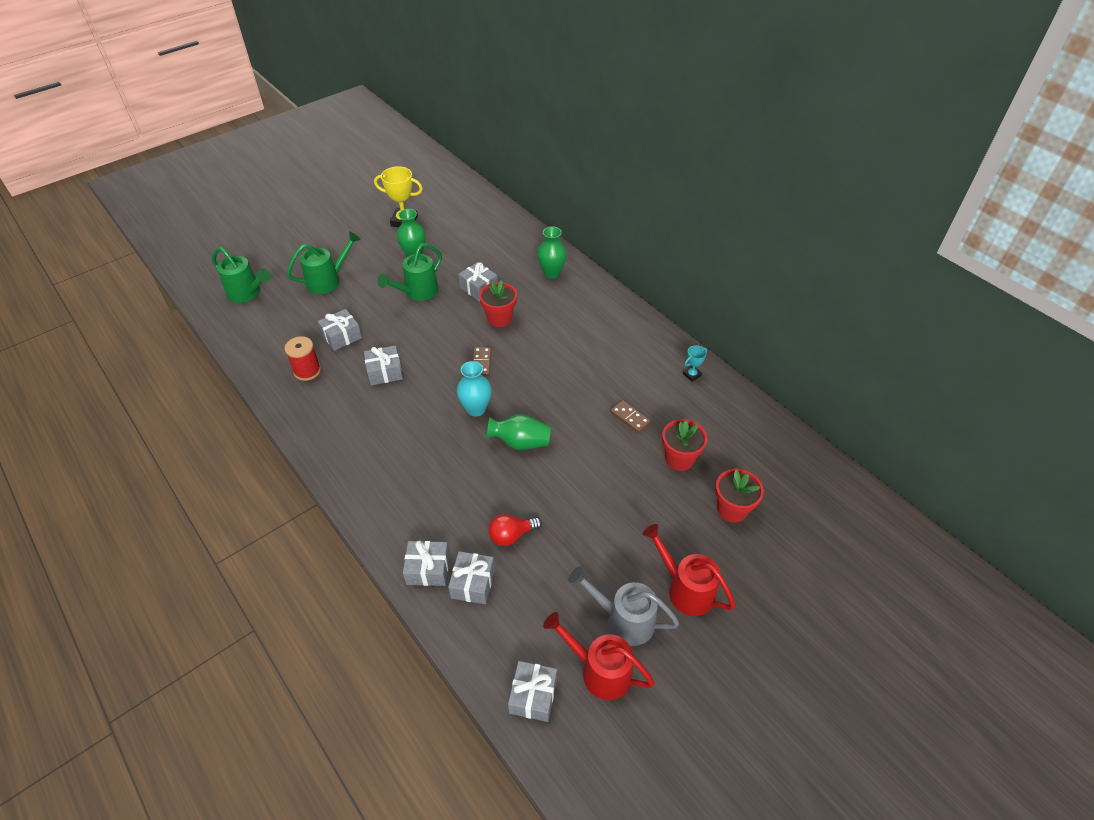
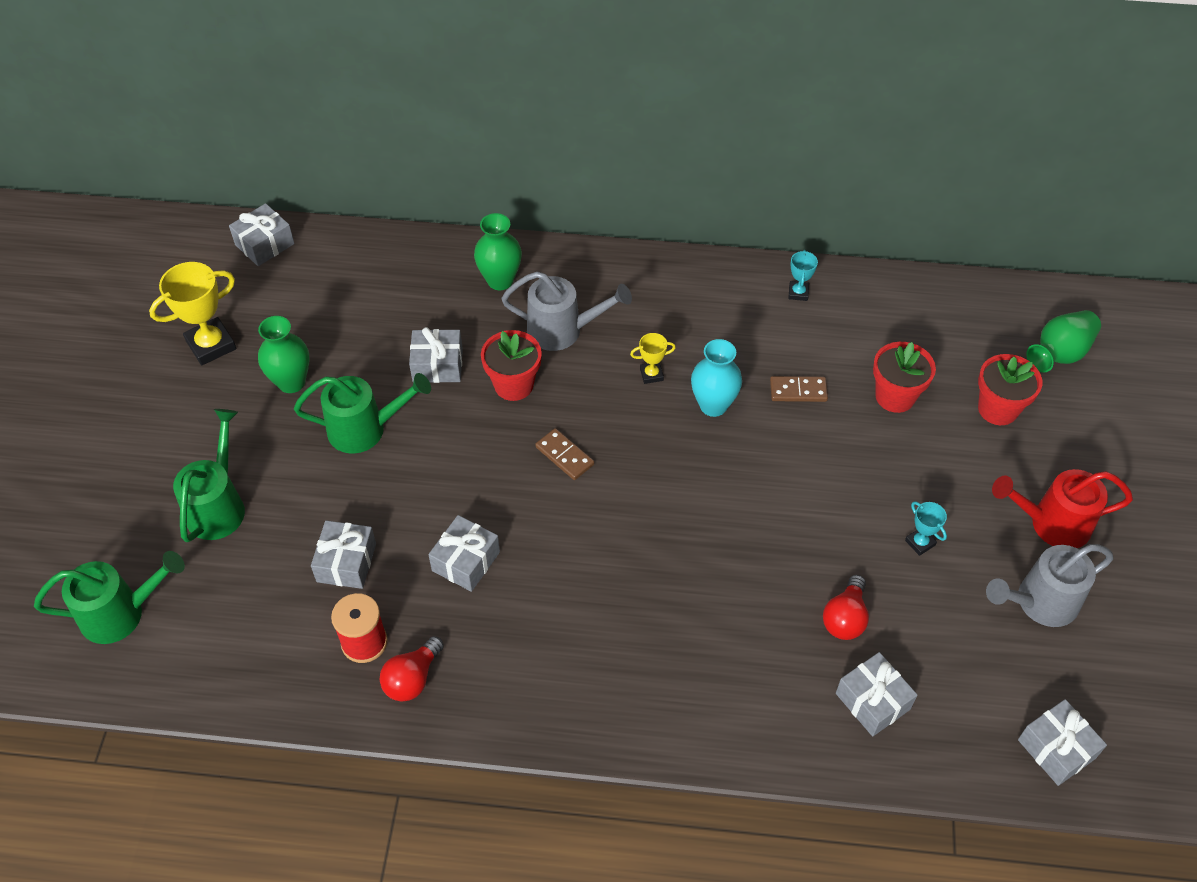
camera: 45 degrees left, 5 degrees up
green watering can [377,243,442,301] -> green watering can turned 90 degrees counterclockwise [294,373,431,453]
grey gift [403,541,450,586] -> grey gift moved to [229,203,295,266]
turquoise vase [457,361,492,417] -> turquoise vase moved to [691,339,742,417]
green vase [486,414,551,450] -> green vase moved to [1026,310,1101,372]
red watering can [543,612,654,700] -> none
none -> red light bulb [380,636,444,702]
none -> grey watering can [501,271,632,351]
none -> yellow trophy [630,333,676,384]
none -> turquoise trophy [905,501,947,556]

